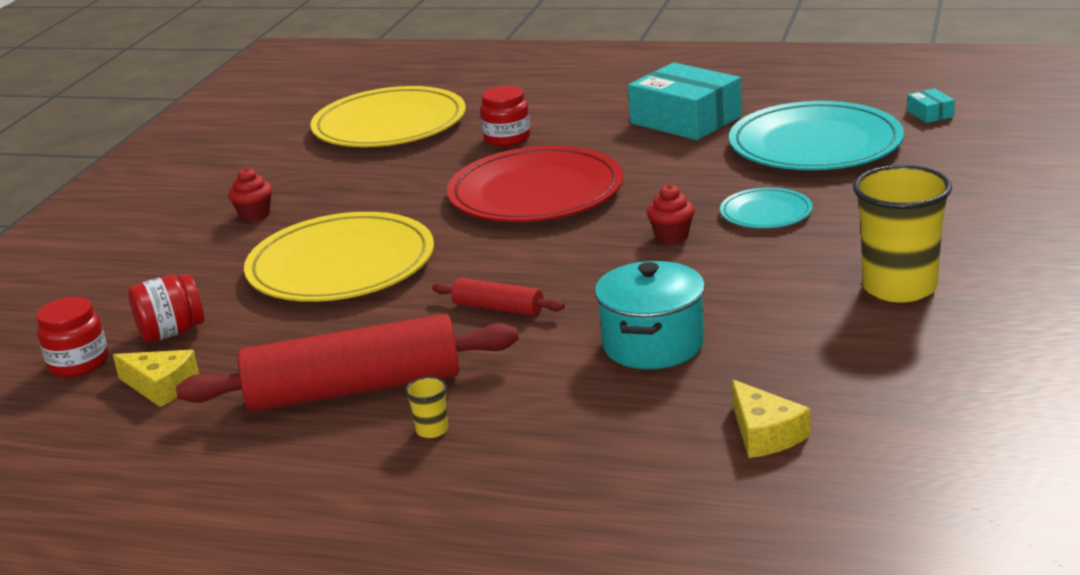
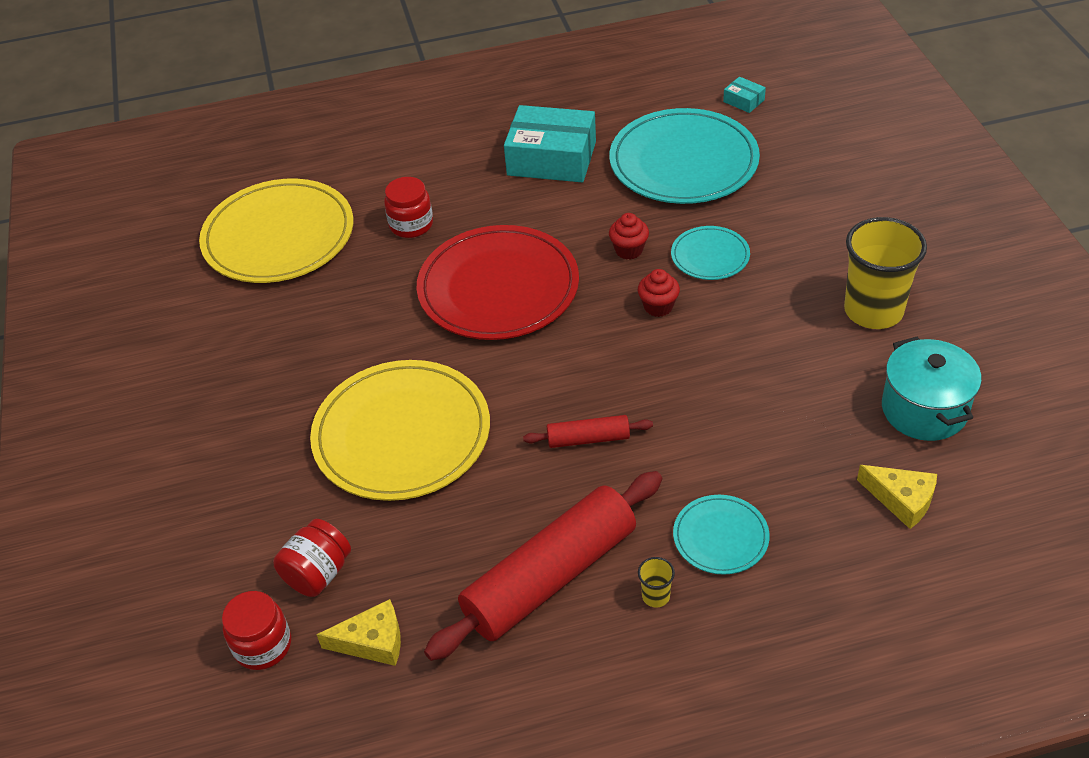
camera: 30 degrees left, 20 degrees up
red cupcake [228,168,272,222] -> red cupcake moved to [609,213,649,260]
turquoise pot [595,261,705,369] -> turquoise pot moved to [882,337,982,441]
none -> turquoise plate [673,495,770,575]

